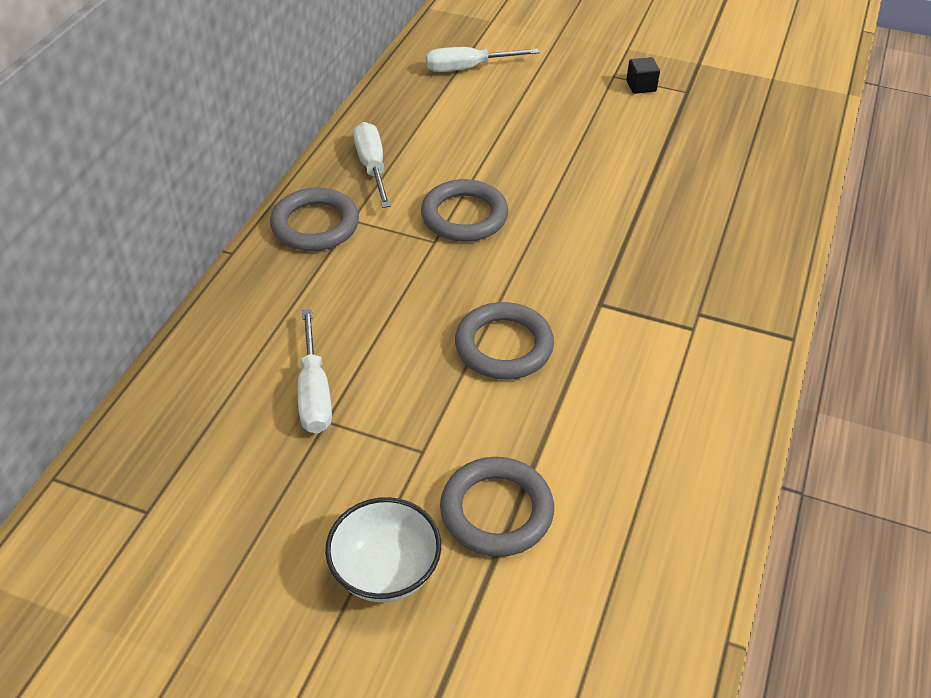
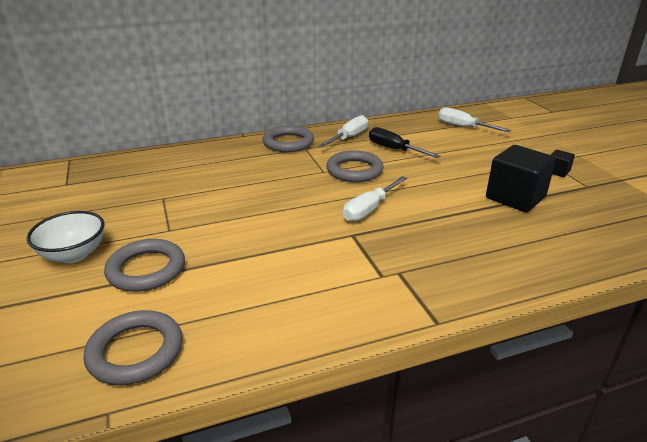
camera: 50 degrees right, 15 degrees down
white screwdriver [298,309,332,434] -> white screwdriver moved to [343,176,407,222]
grey ring [455,302,554,379] -> grey ring moved to [83,310,182,385]
none -> black screwdriver [369,127,441,158]
none -> black cube [486,145,556,212]

